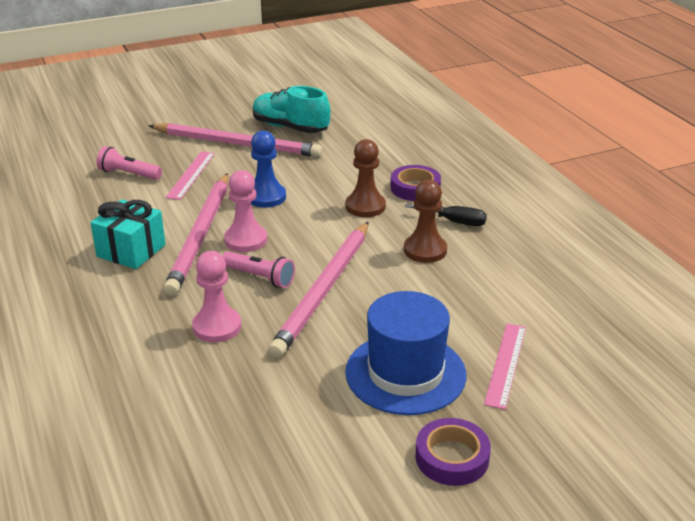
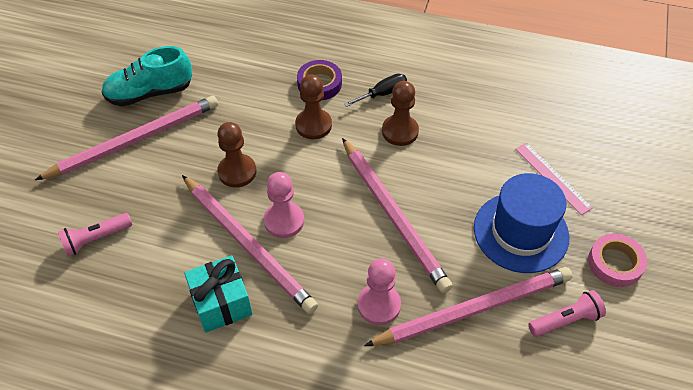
camera: 50 degrees left, 20 degrees up
pink ruler [165,151,215,200] -> none
pink flashlight [222,251,295,288] -> pink flashlight moved to [528,290,606,337]
blue pawn [251,131,286,208] -> brown pawn [217,122,256,188]
purple tape [415,418,491,486] -> pink tape [588,234,647,287]
none -> pink pencil [364,267,573,346]

